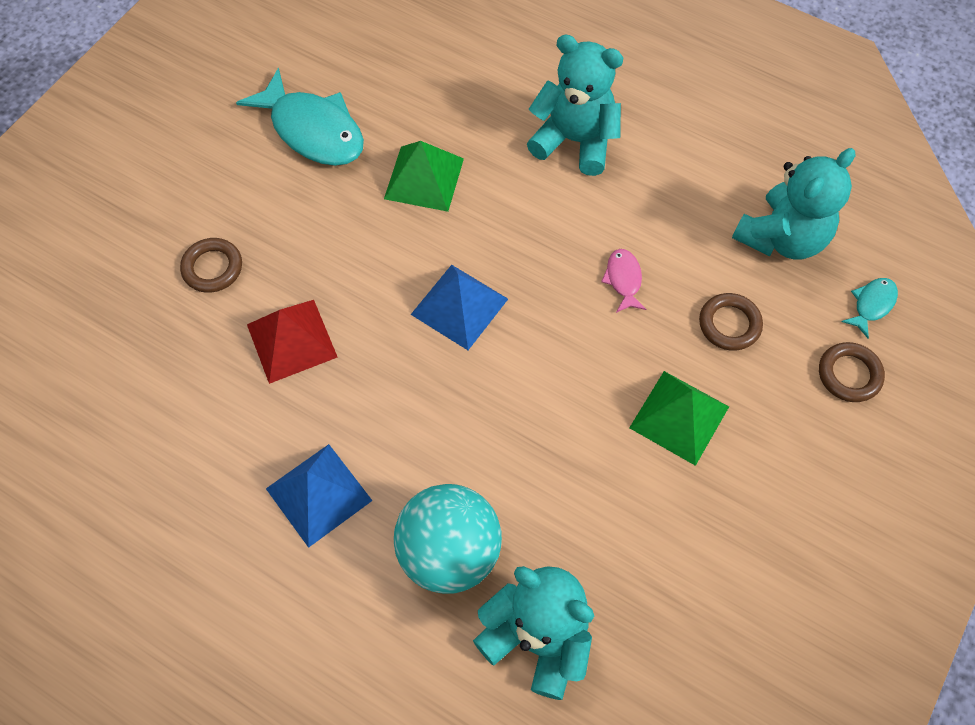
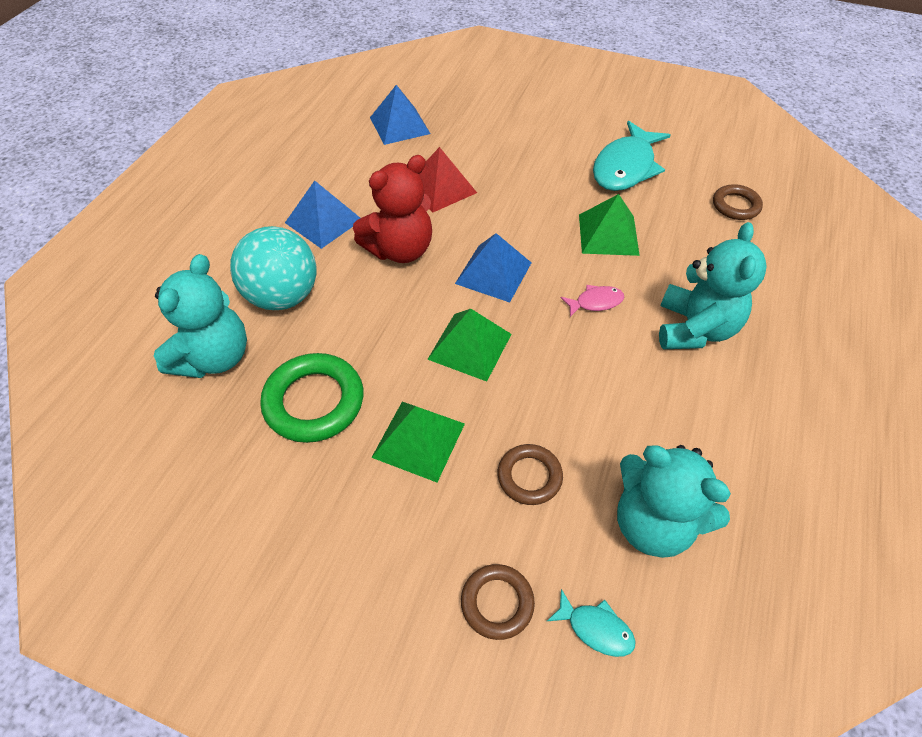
camera: 80 degrees right, 10 degrees down
brown ring [180,238,242,293] -> brown ring moved to [713,184,763,220]
pink fish [601,249,646,313] -> pink fish moved to [561,285,624,317]
none -> green ring [260,353,364,443]
none -> red teddy bear [353,155,432,263]
none -> blue pyramid [370,85,430,145]
none -> green pyramid [427,309,511,382]

